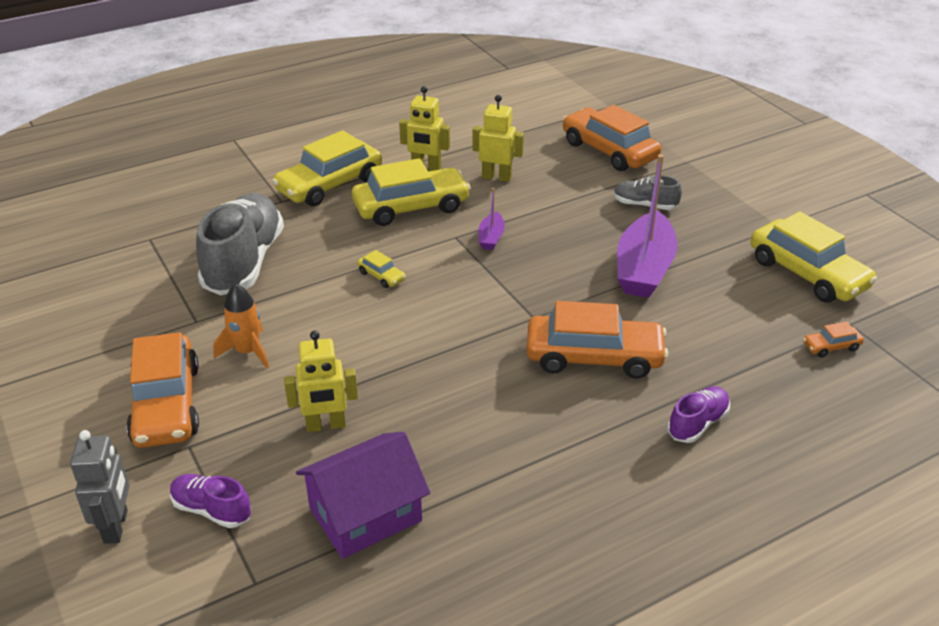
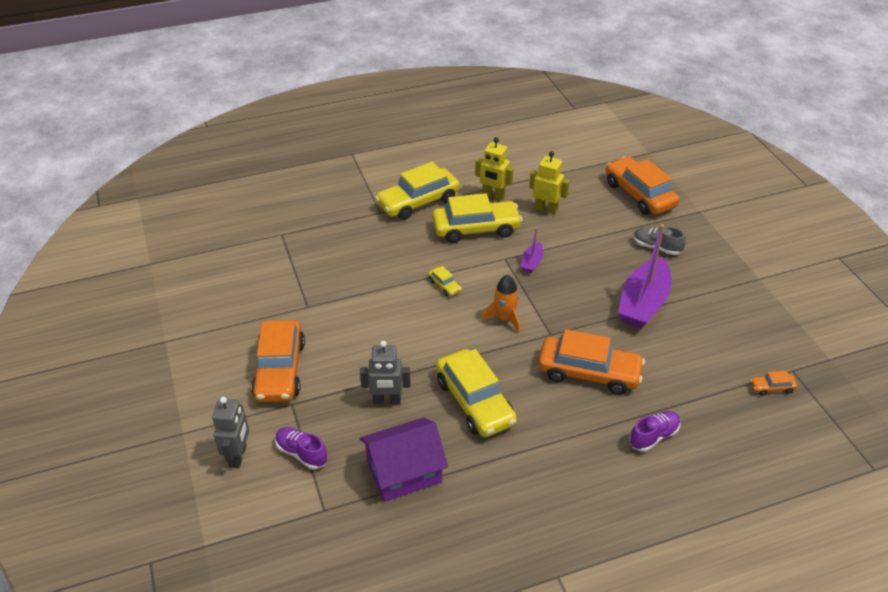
camera: 10 degrees right, 5 degrees up
grey shoe [196,193,284,295] -> none
orange rocket [213,284,269,368] -> orange rocket moved to [481,275,520,333]
yellow robot [284,331,358,432] -> grey robot [360,341,410,405]
yellow car [751,211,877,303] -> yellow car moved to [436,349,517,437]

